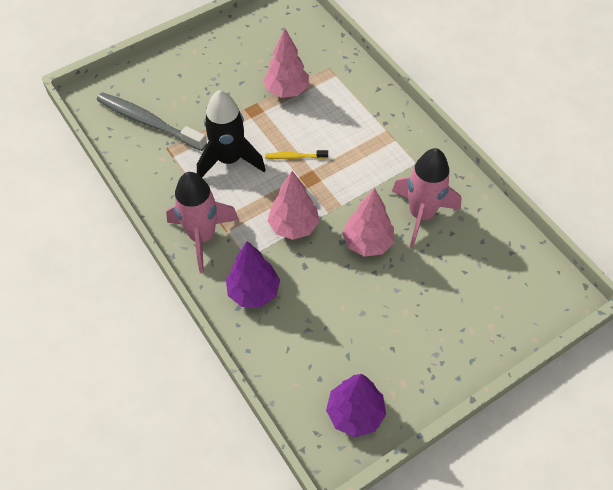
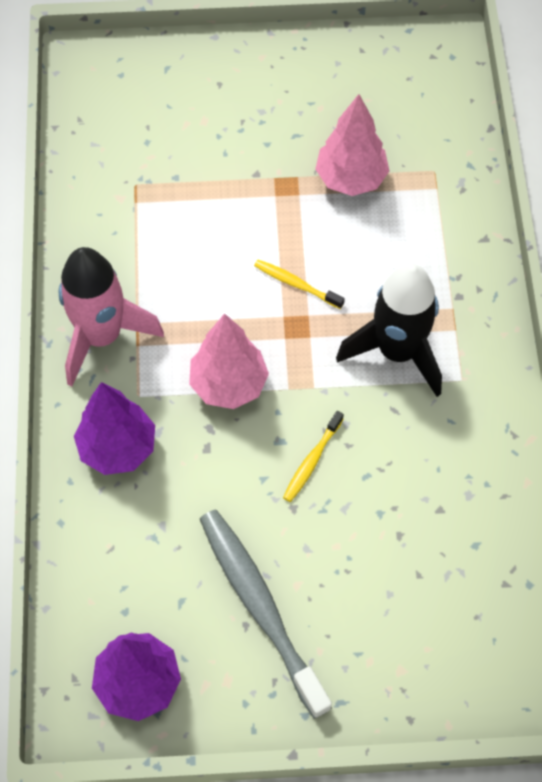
camera: 30 degrees right, 5 degrees up
grey toothbrush [97,92,207,151] -> grey toothbrush moved to [200,510,332,719]
black rocket [197,90,266,178] -> black rocket moved to [336,263,442,397]
pink tree [342,188,394,257] -> yellow toothbrush [283,411,344,502]
pink rocket [392,148,462,248] -> none

